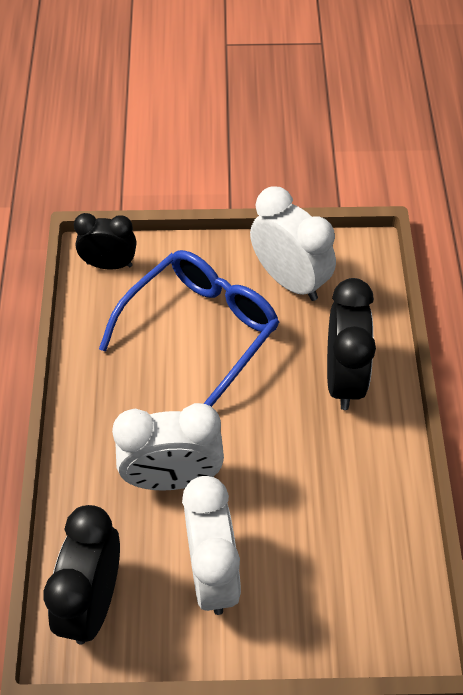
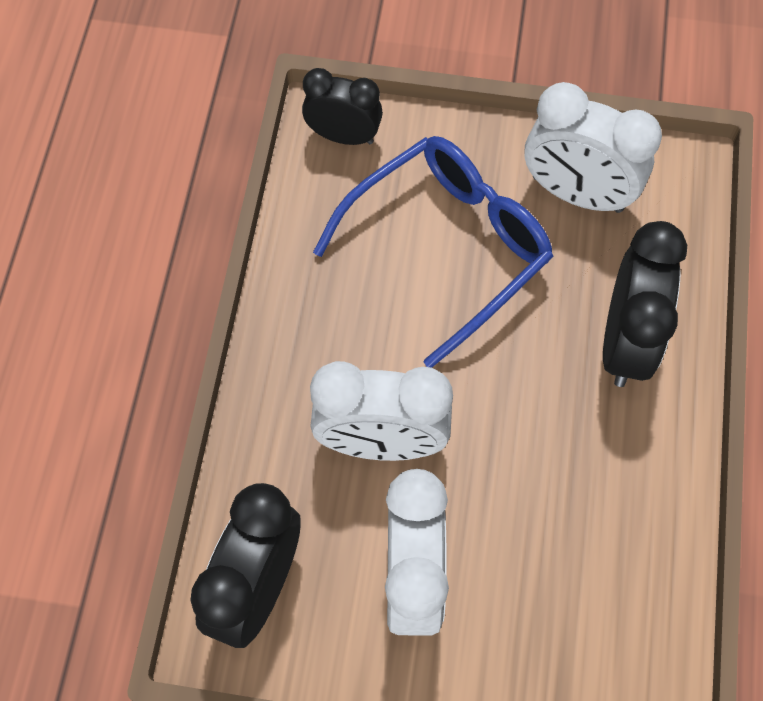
camera: 10 degrees right, 10 degrees up
white clock [250,186,336,301] -> white clock turned 150 degrees clockwise [525,82,662,213]

